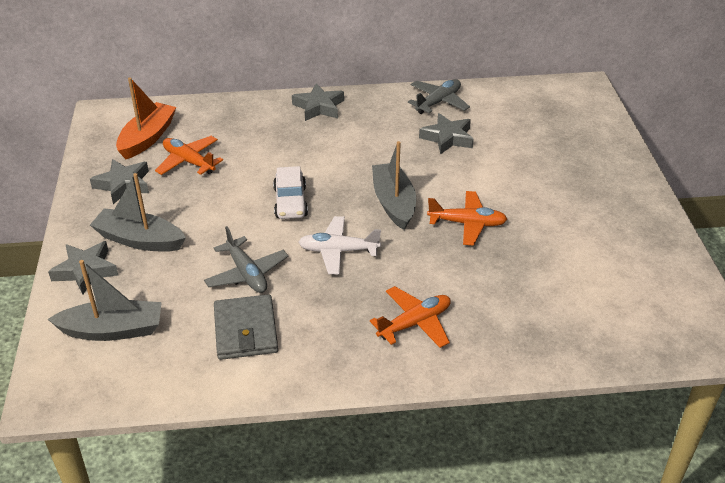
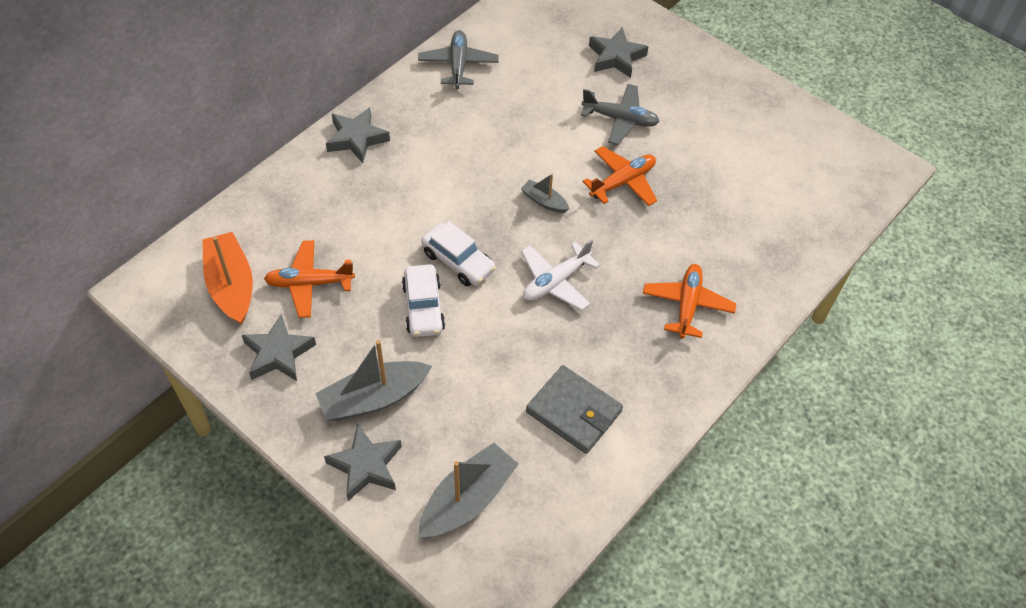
camera: 45 degrees left, 15 degrees up
grey plane [204,226,288,293] -> grey plane moved to [581,84,660,145]
grey boat [372,141,416,230] -> grey boat [521,174,569,213], size x0.52
grey star [419,113,474,155] -> grey star moved to [589,27,649,78]
none -> white car [402,264,445,337]

